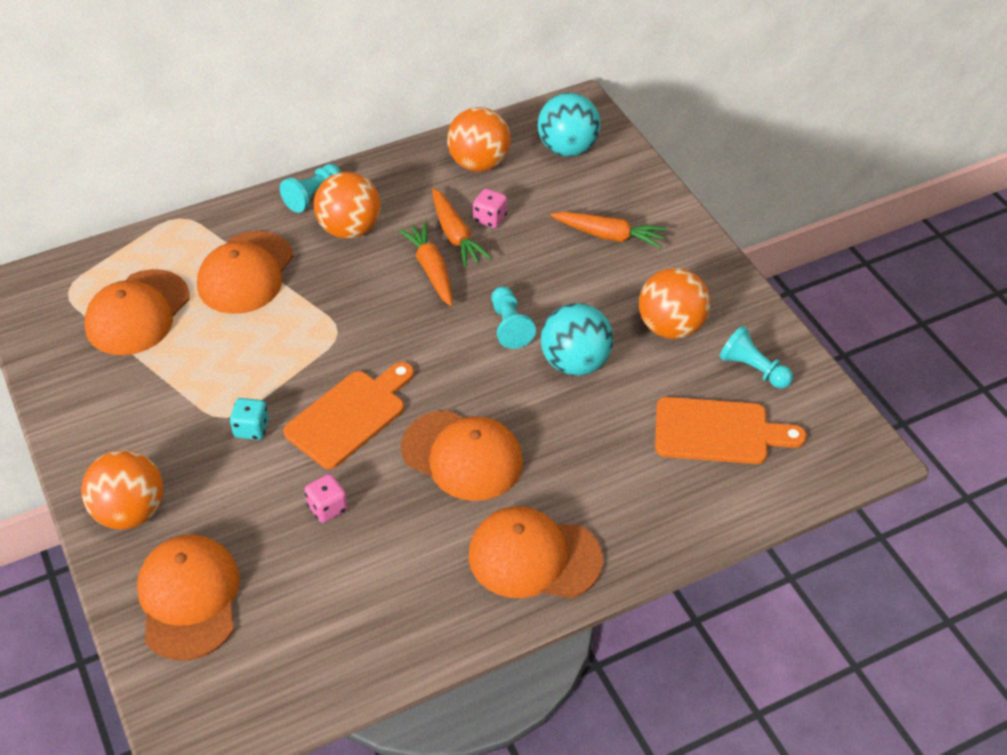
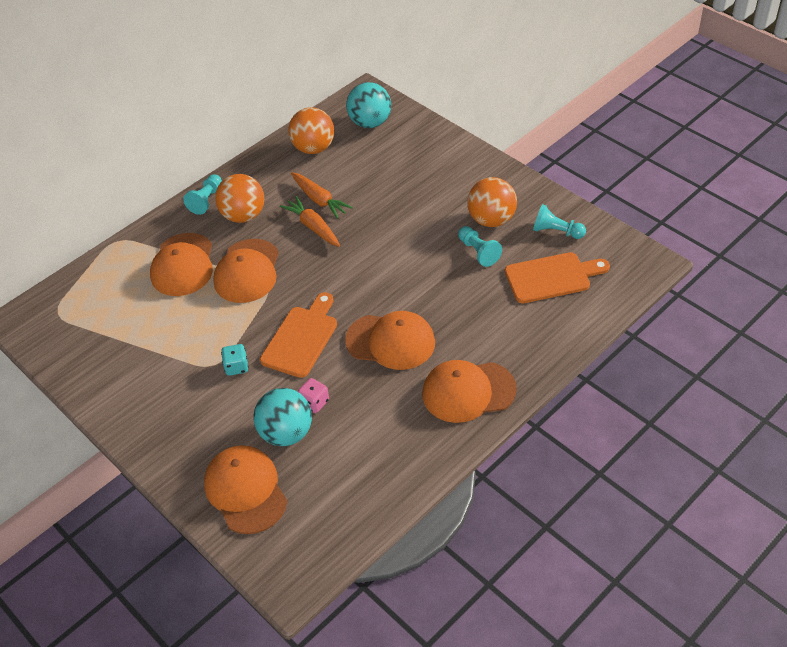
camera: 15 degrees left, 0 degrees up
orange ball [81,450,164,529] -> none
orange cap [84,269,190,355] -> orange cap moved to [213,239,279,303]
pink dice [473,189,507,228] -> none
turquoise pawn [492,287,536,349] -> turquoise pawn moved to [458,226,502,267]
turquoise ball [541,303,613,376] -> turquoise ball moved to [253,388,312,446]
orange carrot [551,212,667,248] -> none

